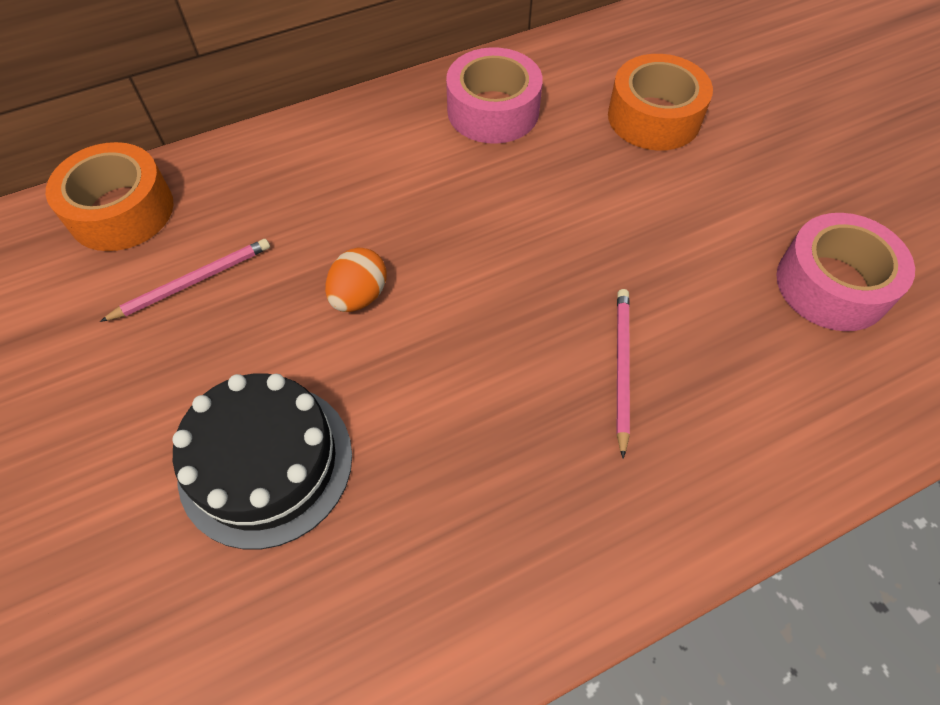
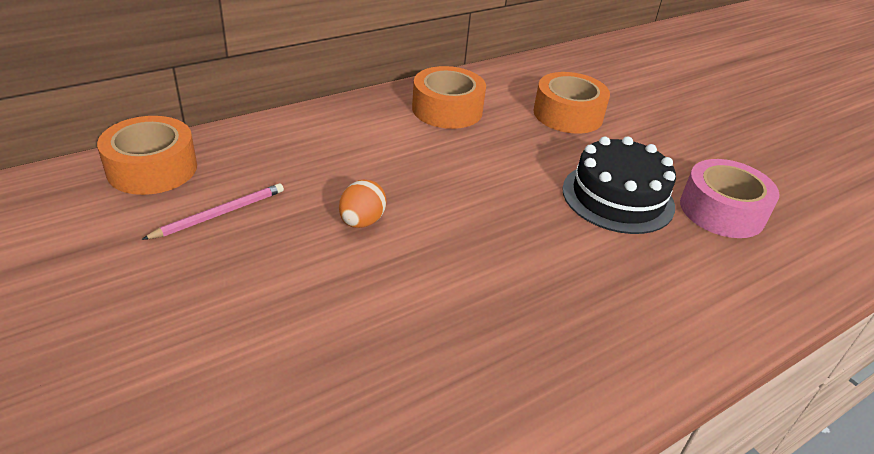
camera: 10 degrees left, 20 degrees down
black cake [172,374,352,549] -> black cake moved to [562,136,676,234]
pink tape [446,47,543,144] -> orange tape [412,66,486,129]
pink pencil [617,289,630,459] -> none

